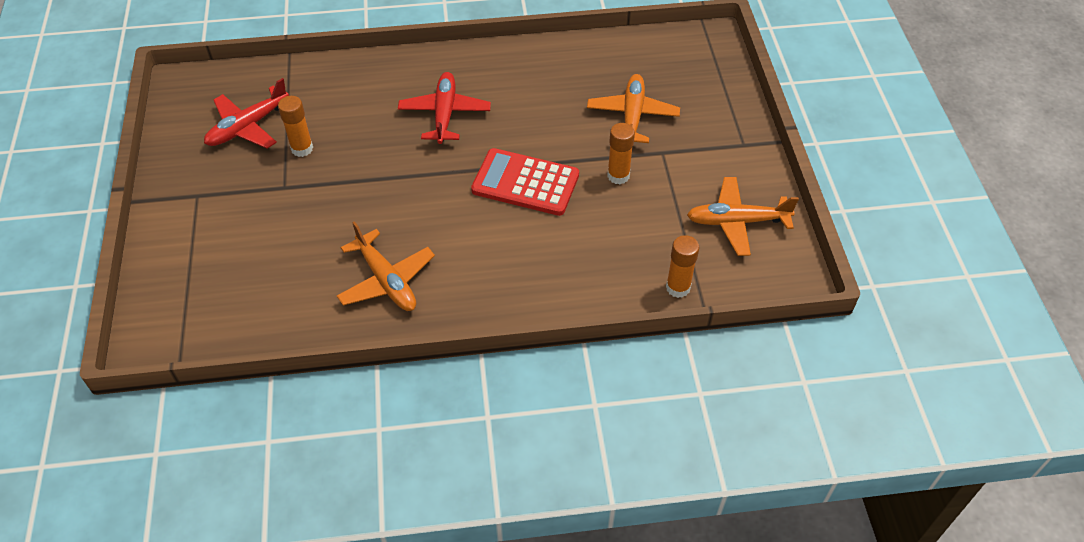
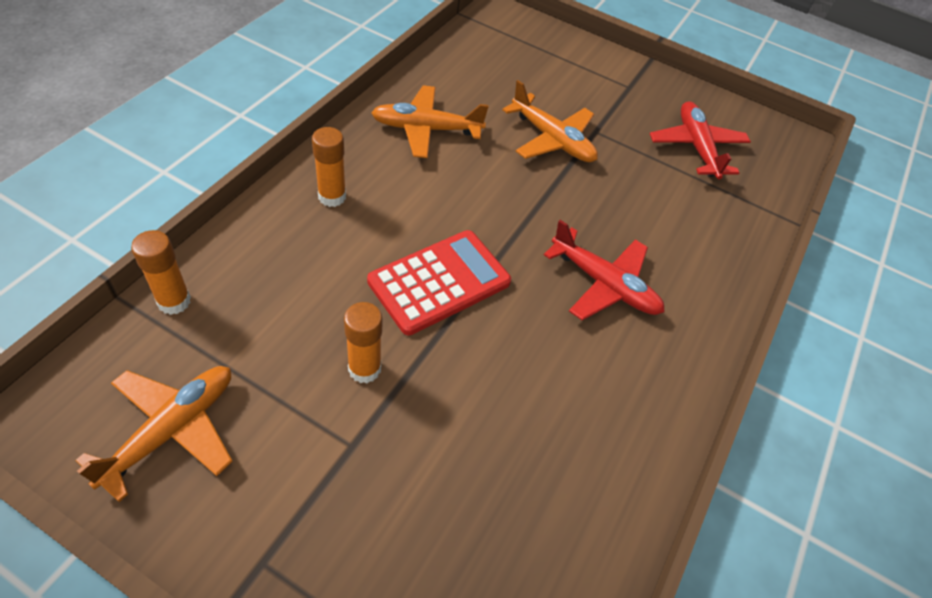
camera: 120 degrees right, 0 degrees up
orange glue stick [278,96,313,157] -> orange glue stick moved to [312,127,346,207]
orange plane [587,74,680,143] -> orange plane moved to [502,80,598,162]

